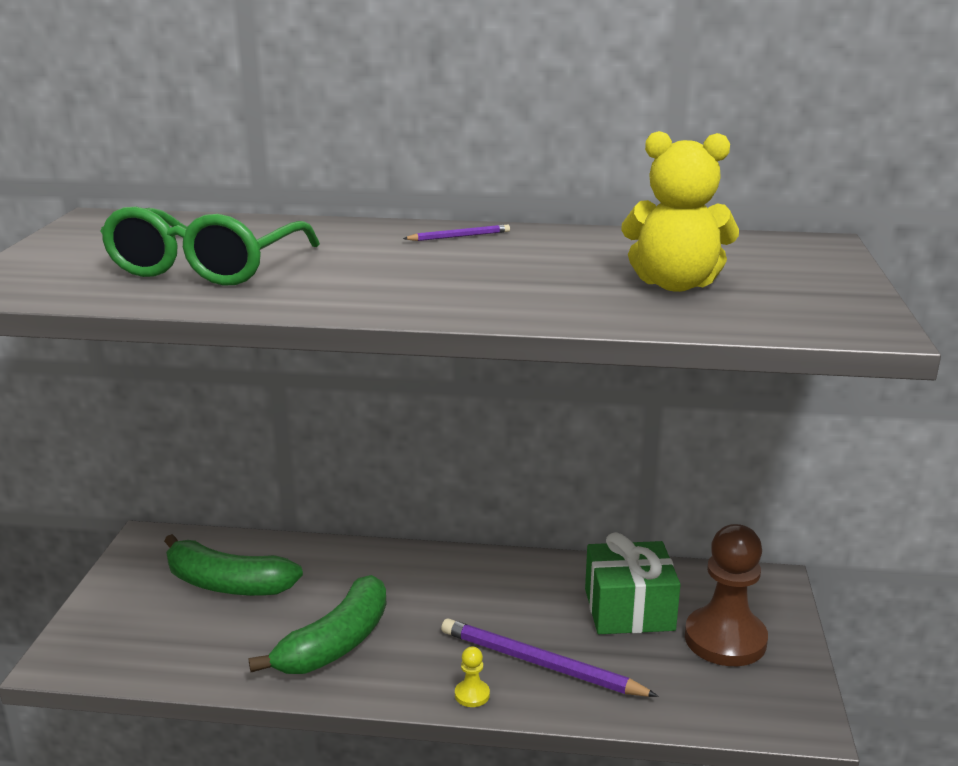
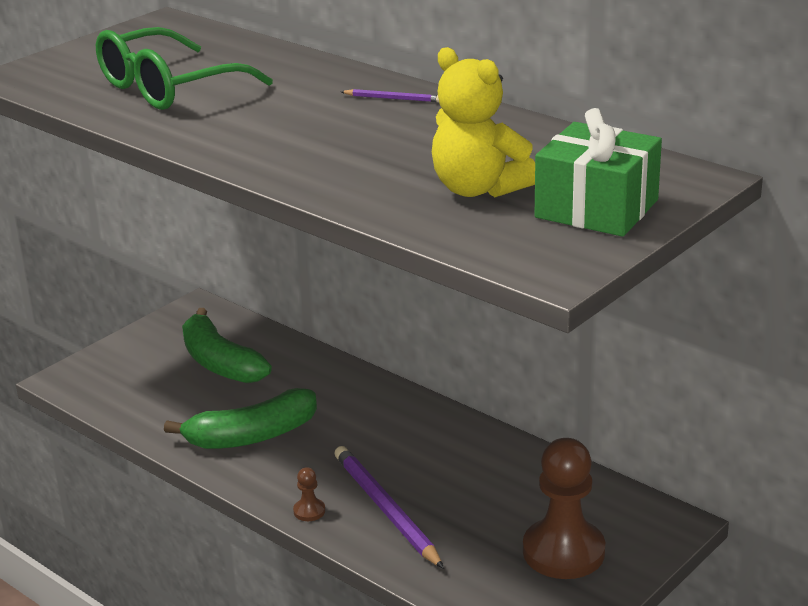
camera: 35 degrees right, 5 degrees up
yellow pawn [455,647,490,707] -> brown pawn [293,467,325,521]
green gift [585,532,681,634] -> green gift moved to [535,108,662,237]

